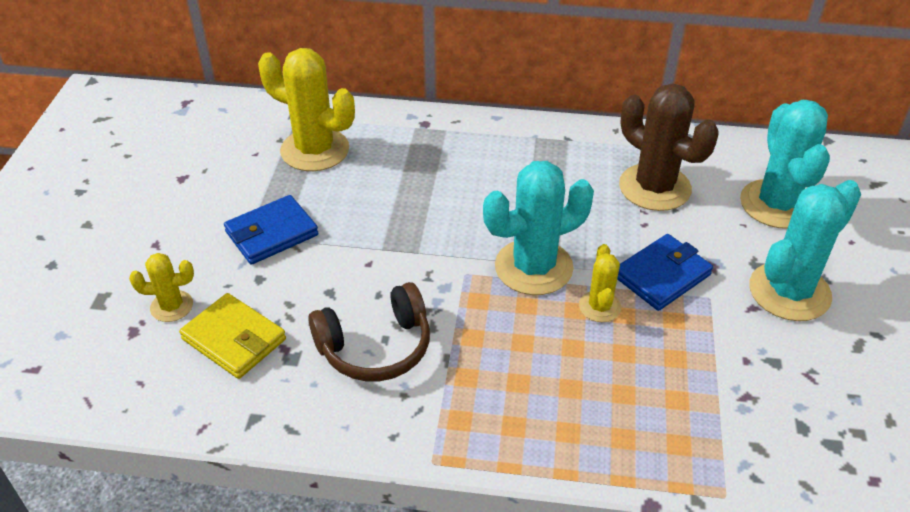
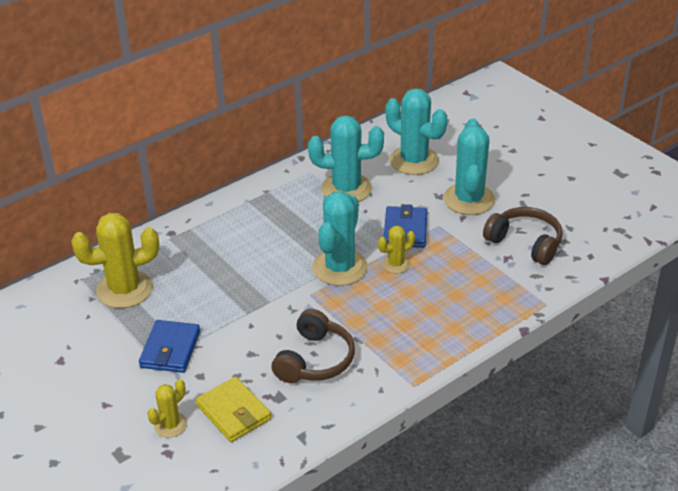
camera: 45 degrees left, 5 degrees down
yellow wallet [179,293,286,379] -> yellow wallet turned 60 degrees clockwise [196,377,271,442]
yellow cactus [579,244,621,322] -> yellow cactus turned 75 degrees counterclockwise [378,226,415,274]
brown cactus [619,84,718,211] -> turquoise cactus [308,115,384,202]
none -> brown headphones [483,207,563,265]

